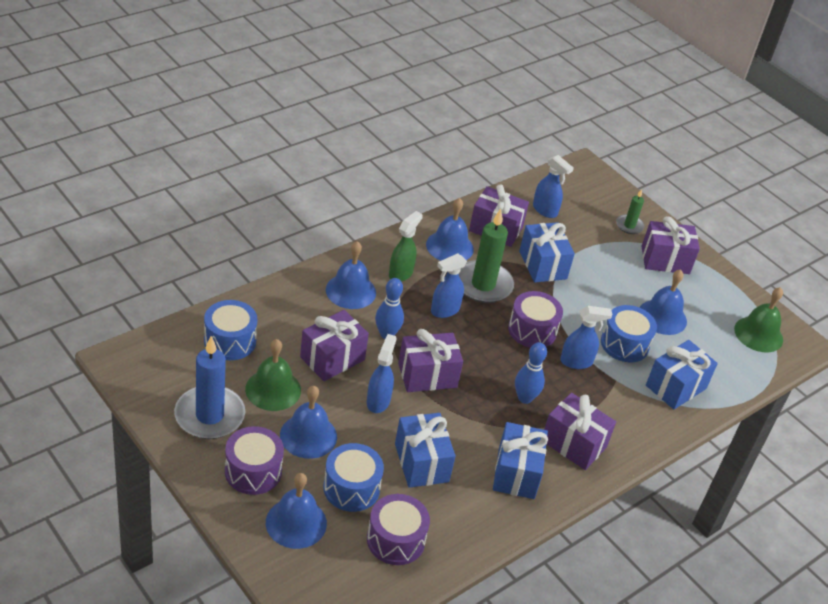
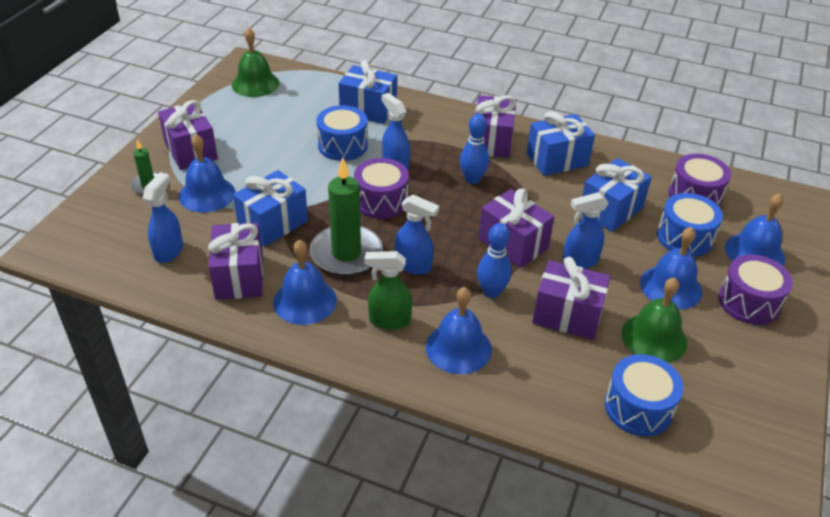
camera: 115 degrees left, 0 degrees up
blue candle [174,336,245,439] -> none
blue bell [640,269,687,335] -> blue bell moved to [179,134,235,213]

